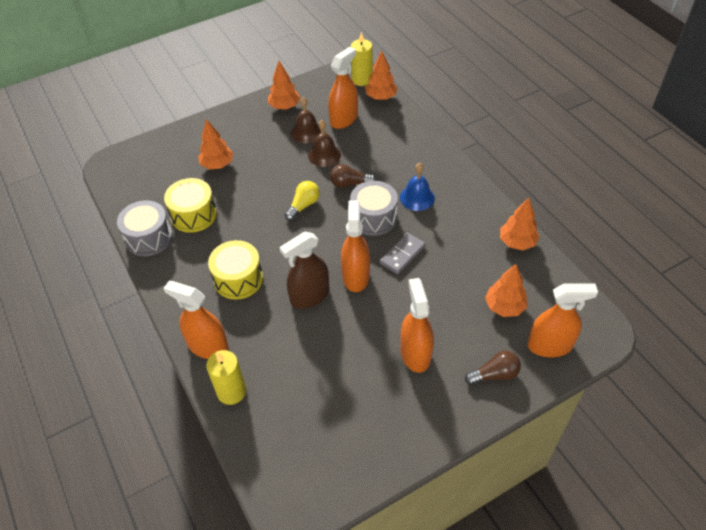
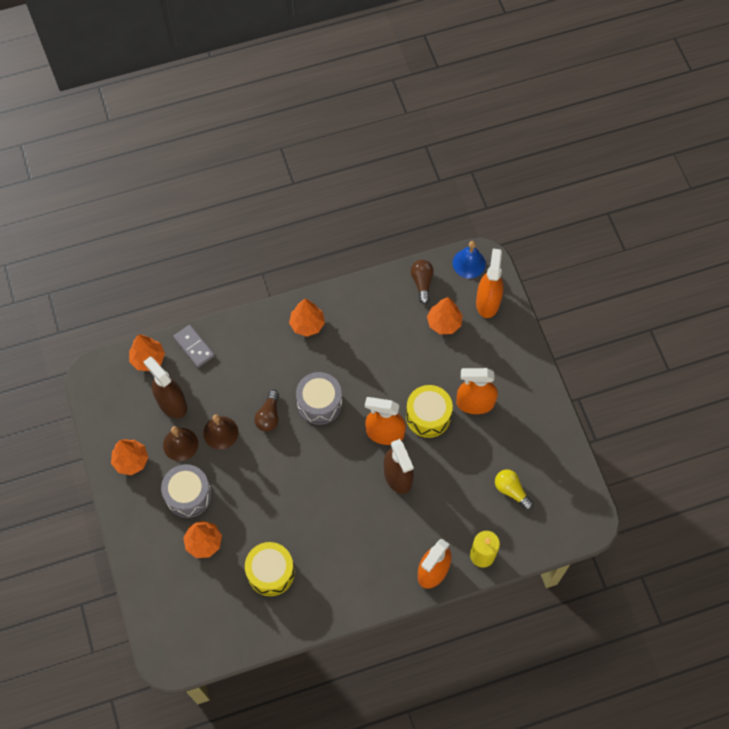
camera: 80 degrees left, 15 degrees up
grey drum [117,200,173,256] -> grey drum moved to [161,464,212,518]
yellow drum [208,240,263,300] -> yellow drum moved to [406,385,453,438]
yellow light bulb [285,181,320,221] -> yellow light bulb moved to [495,470,534,510]
orange spray bottle [328,47,358,129] -> brown spray bottle [144,357,187,418]
yellow candle [351,32,373,86] -> none
grey domino [380,233,426,274] -> grey domino moved to [173,325,215,368]
blue bell [400,163,435,211] -> blue bell moved to [453,241,486,278]
brown light bulb [465,351,521,385] -> brown light bulb moved to [411,260,434,304]
orange tree [500,197,540,250] -> orange tree moved to [289,299,325,337]

